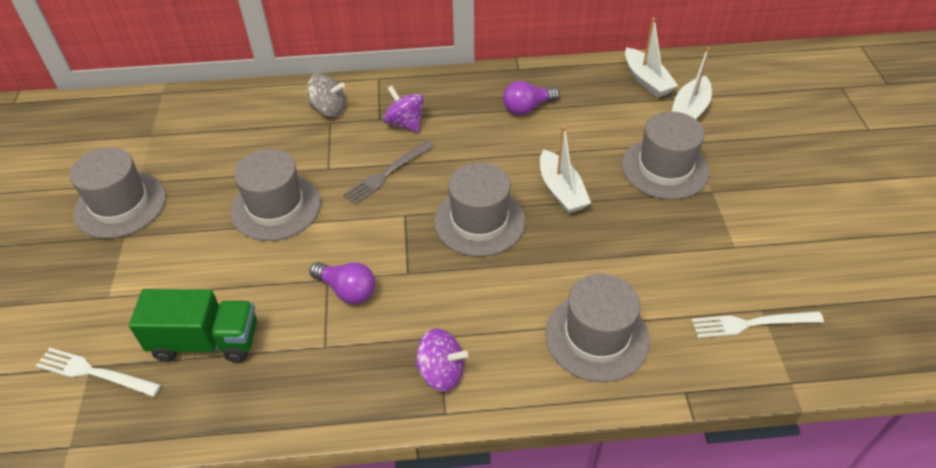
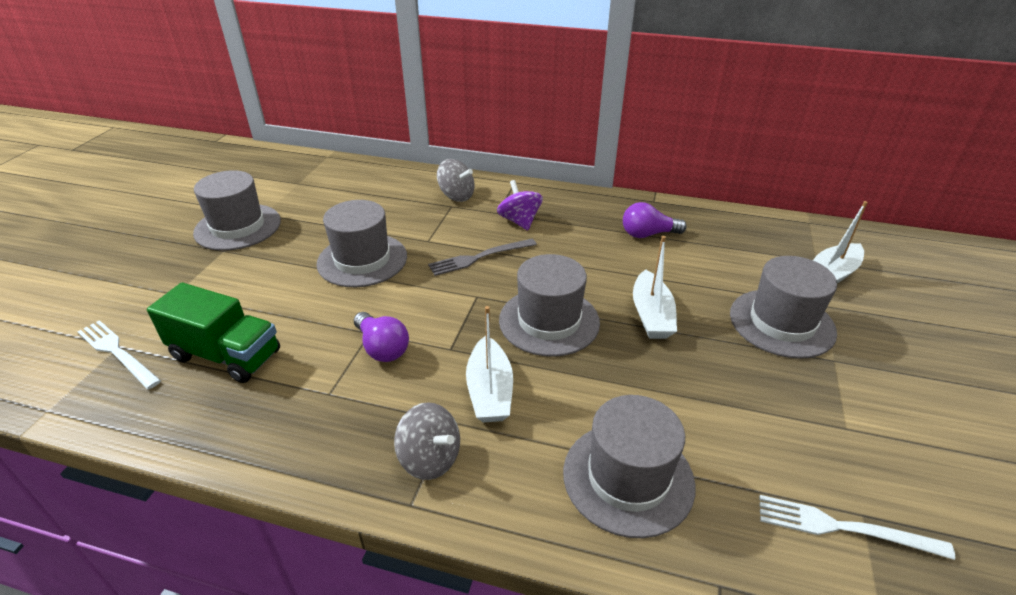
camera: 20 degrees right, 10 degrees down
purple spinning top [415,329,468,392] -> grey spinning top [394,402,460,480]
white boat [625,18,678,98] -> white boat moved to [466,306,513,422]

